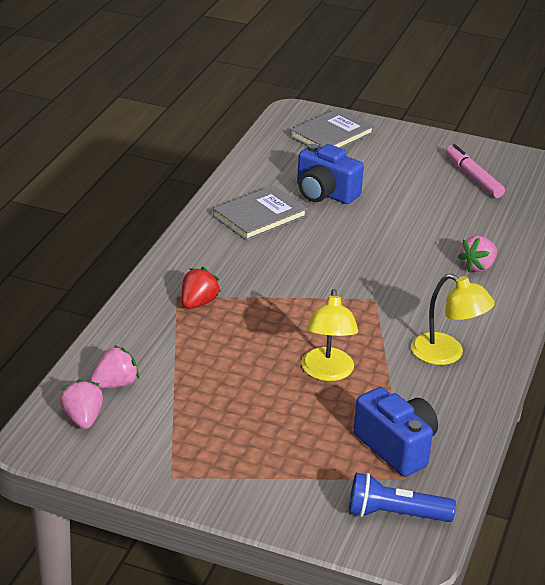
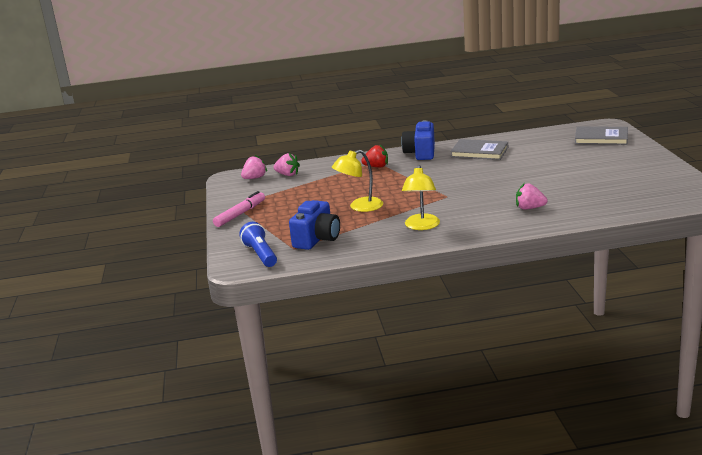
camera: 65 degrees right, 10 degrees down
blue camera [297,144,364,204] -> blue camera moved to [401,120,435,160]
pink marker [446,144,505,198] -> pink marker moved to [213,191,265,227]

